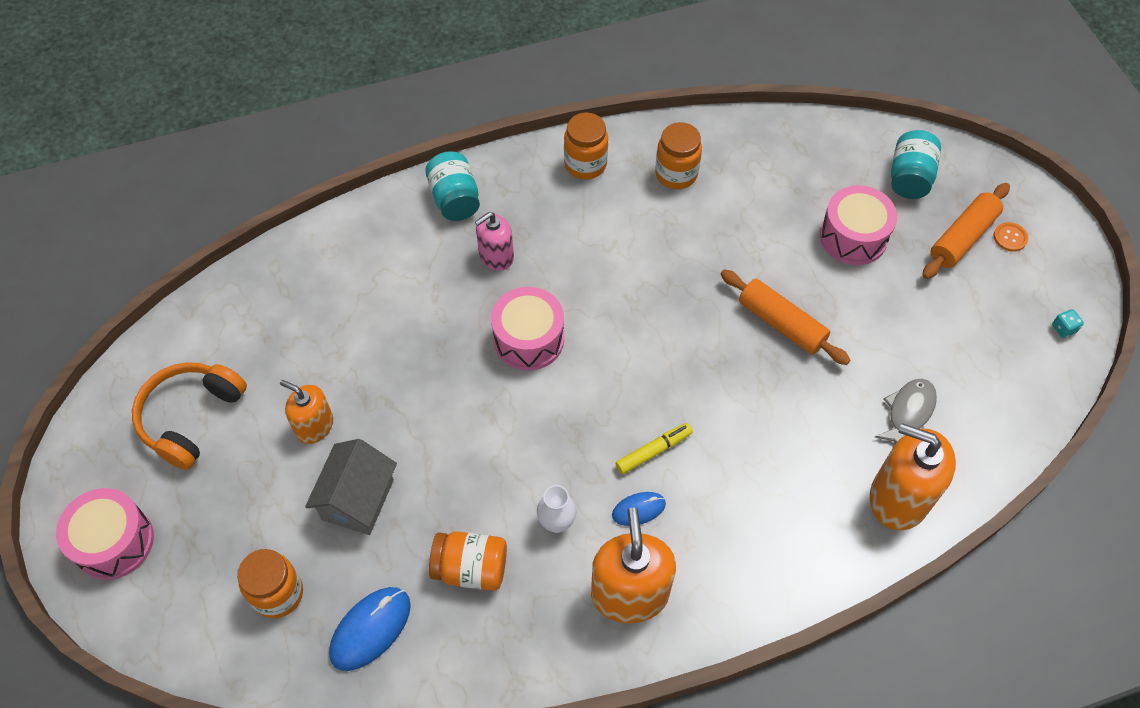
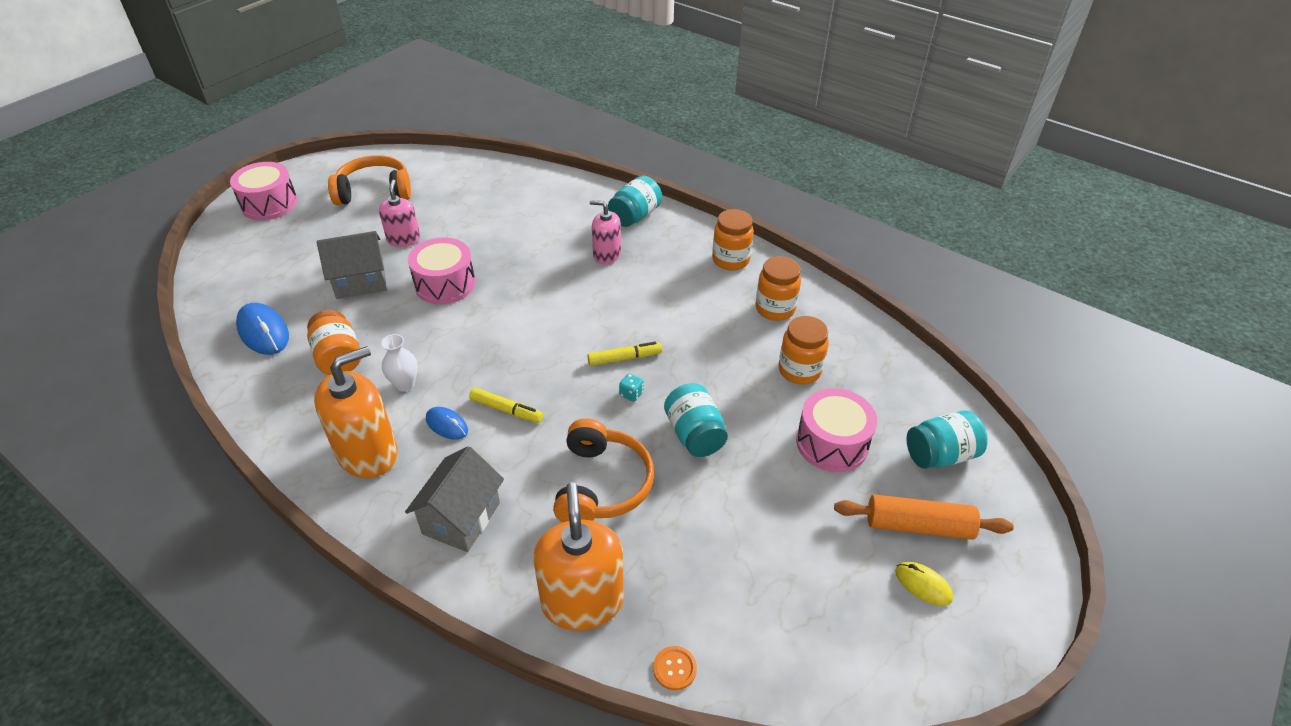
camera: 55 degrees right, 15 degrees down
orange jar [237,549,303,618] -> orange jar moved to [779,316,829,384]
orange soap dispenser [280,380,333,444] -> pink soap dispenser [379,180,420,247]
blue mouse [329,587,411,671] -> blue mouse turned 45 degrees clockwise [236,303,289,355]
pink drum [491,287,564,371] -> pink drum moved to [408,238,475,304]
orange rolling pin [721,269,850,365] -> turquoise jar [664,383,728,457]
grey fish [875,378,937,443] -> none
orange button [994,222,1028,252] -> orange button moved to [653,646,697,690]
turquoise dice [1052,309,1084,338] -> turquoise dice moved to [619,373,644,402]
none -> grey house [405,446,504,552]
none -> orange headphones [553,419,654,523]
none -> yellow marker [587,342,662,366]
none -> yellow mouse [895,562,953,606]

